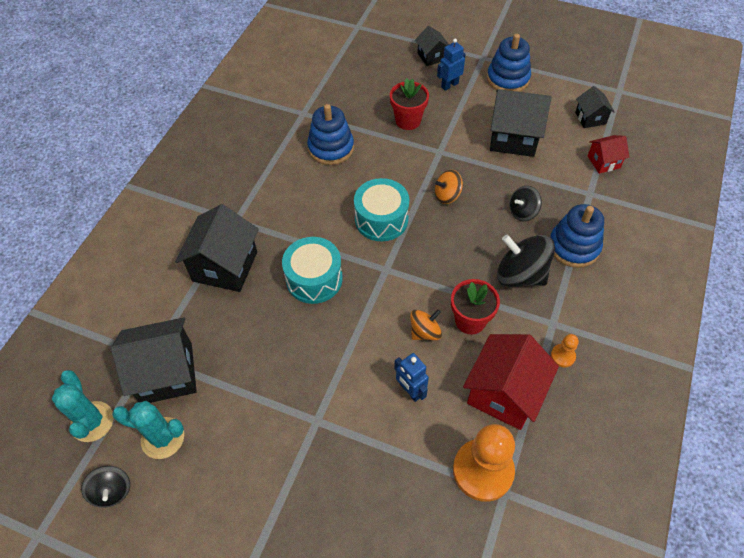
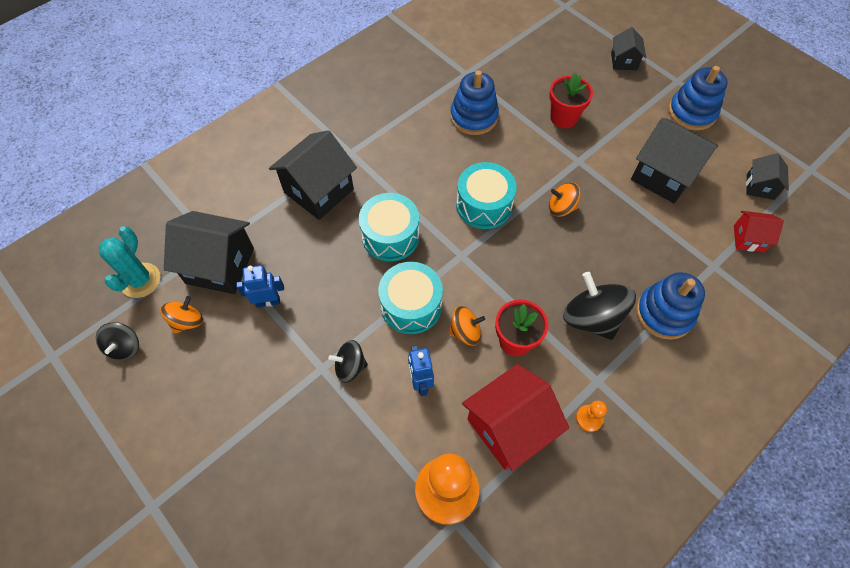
camera: 25 degrees right, 5 degrees up
turquoise cactus [112,401,184,459] -> orange spinning top [160,296,203,334]
blue robot [437,38,466,91] -> blue robot moved to [236,265,284,308]
black spinning top [509,186,542,221] -> black spinning top moved to [328,340,368,383]
none -> turquoise drum [378,262,443,334]

